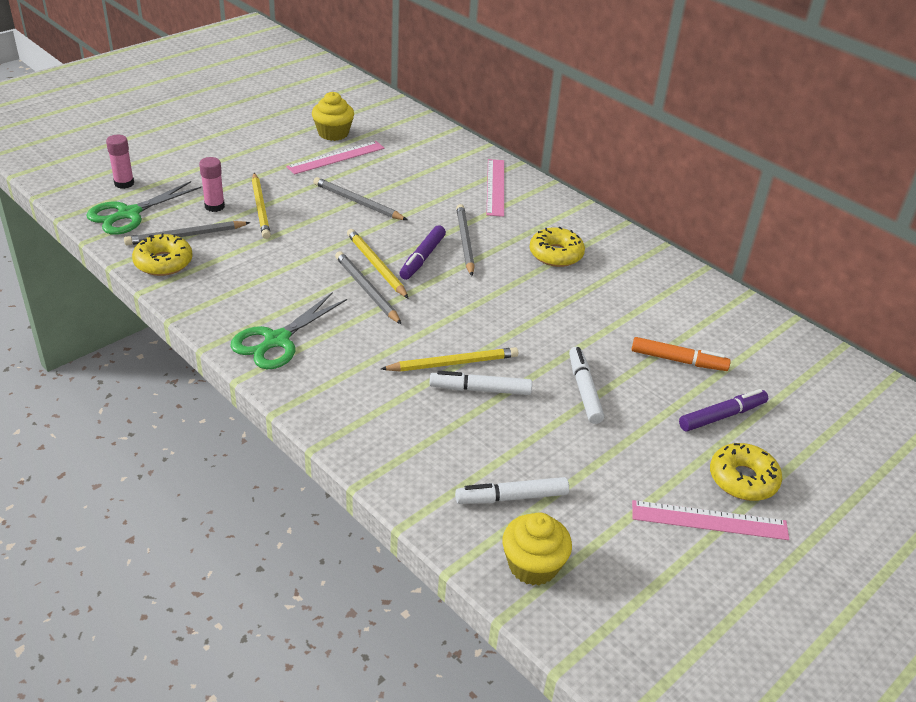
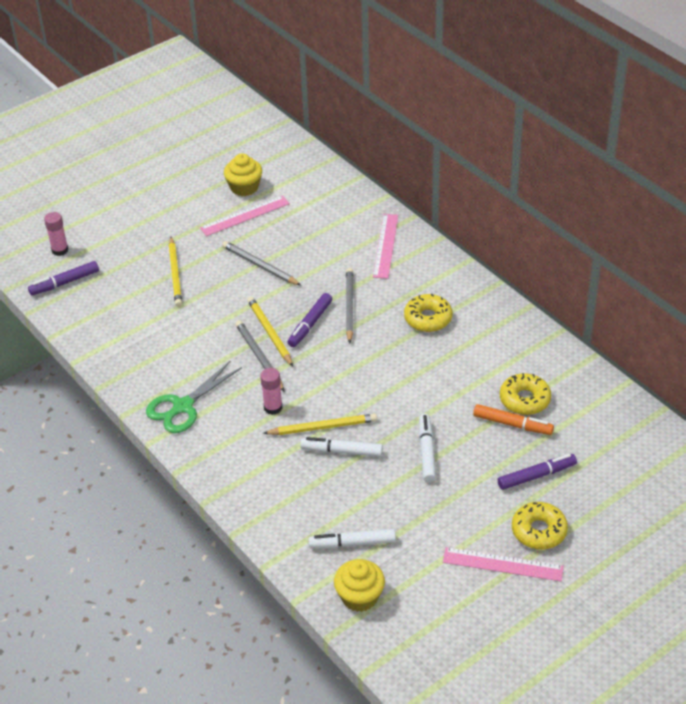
camera: 10 degrees right, 5 degrees up
green scissors [86,181,201,235] -> purple marker [28,261,99,295]
grey pencil [124,221,251,245] -> none
yellow donut [132,233,193,276] -> yellow donut moved to [500,373,551,415]
pink glue stick [199,157,225,212] -> pink glue stick moved to [260,368,283,415]

